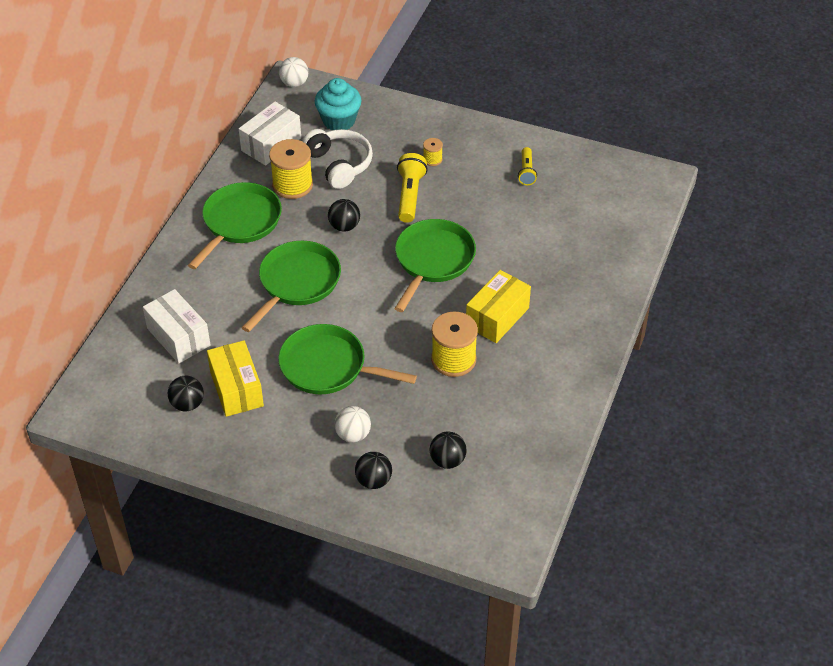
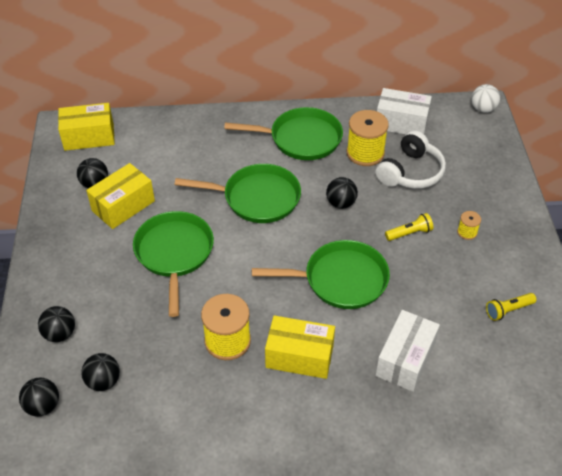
camera: 65 degrees right, 0 degrees up
white box [143,289,210,364] -> white box moved to [375,310,440,392]
turquoise cupcake [315,78,362,130] -> none
white ball [334,406,371,443] -> none
yellow flashlight [397,153,428,223] -> yellow flashlight [385,213,433,241], size x0.63
none -> black ball [19,378,59,417]
none -> yellow box [58,103,115,151]

